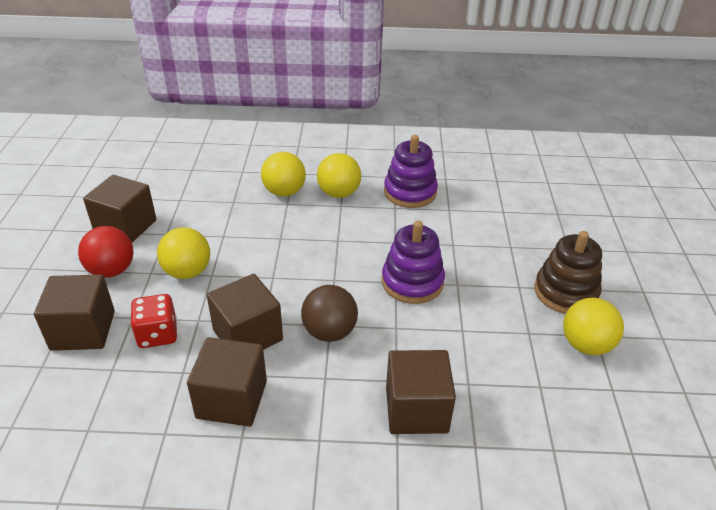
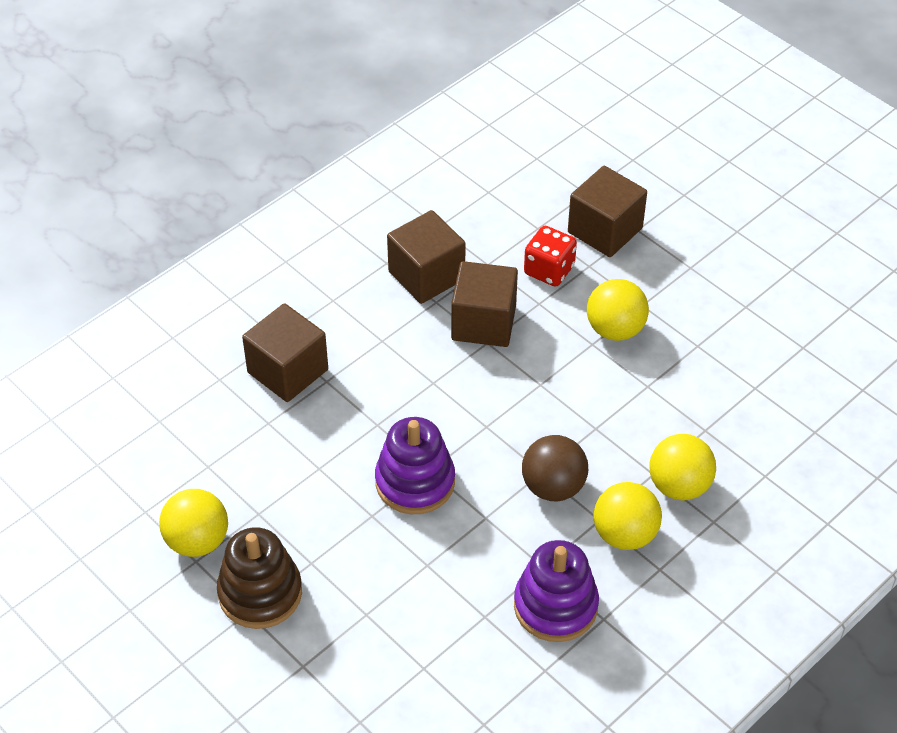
camera: 135 degrees right, 10 degrees up
red ball [78,226,134,278] -> none
brown cube [83,175,156,242] -> none
brown ball [301,285,358,342] -> brown ball moved to [522,435,588,502]

